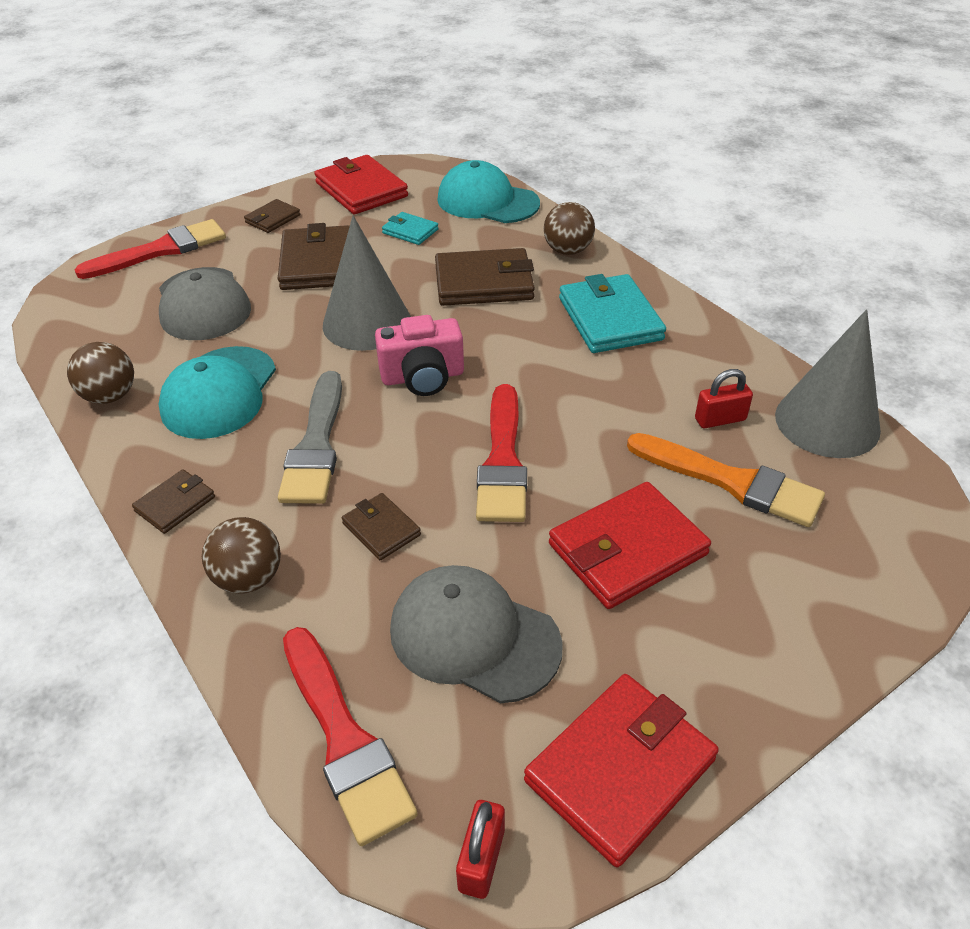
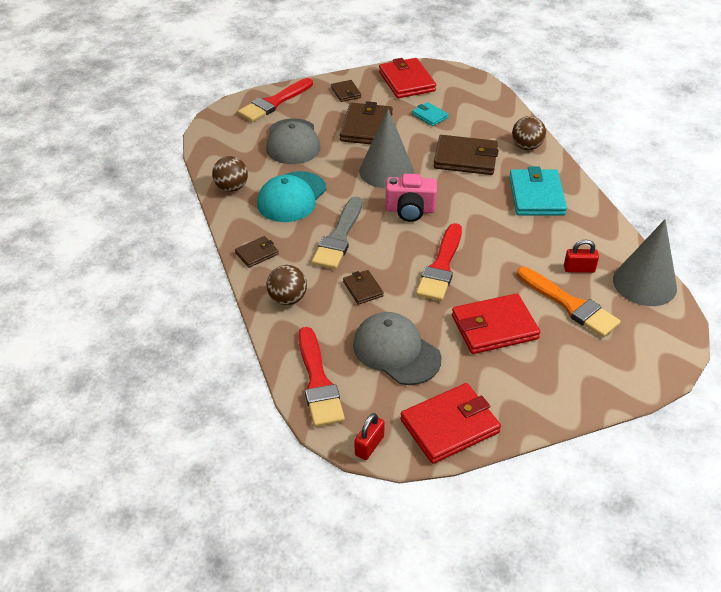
camera: 15 degrees right, 0 degrees up
red brush [75,219,226,279] -> red brush turned 150 degrees clockwise [238,78,313,122]
brown wallet [244,199,300,233] -> brown wallet turned 75 degrees counterclockwise [331,80,361,102]
turquoise cap [437,160,540,223] -> none

